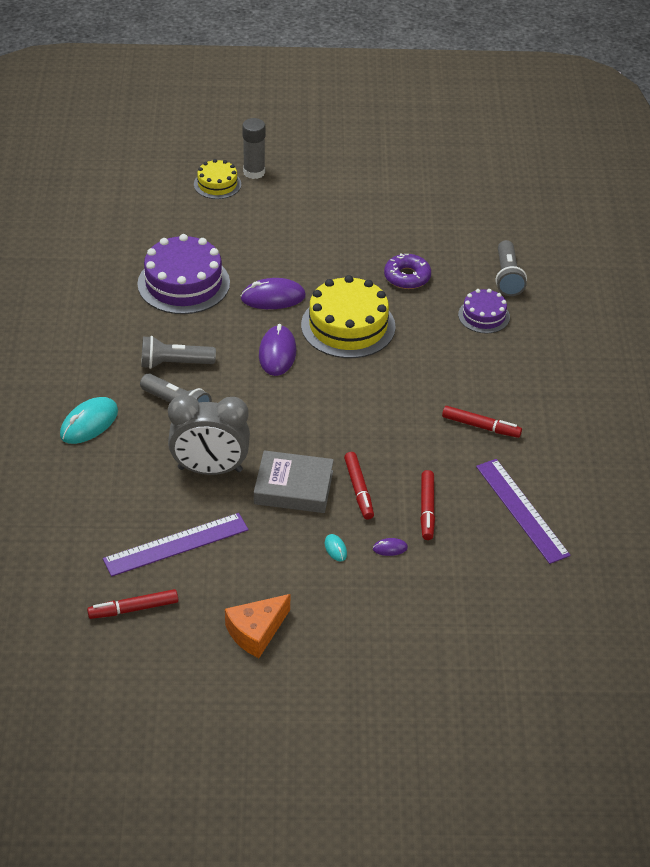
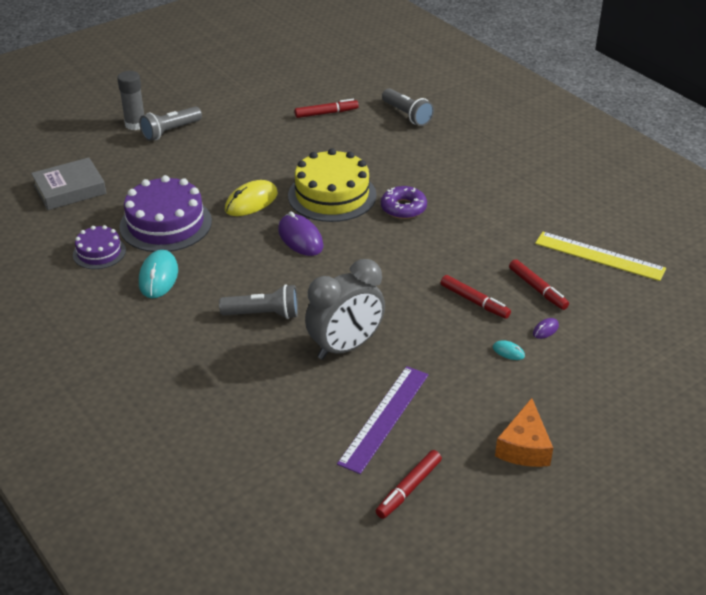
camera: 35 degrees left, 5 degrees down
turquoise mouse [60,397,118,444] -> turquoise mouse moved to [139,250,178,298]
grey flashlight [141,336,216,369] -> grey flashlight moved to [139,106,202,141]
yellow cake [194,159,241,199] -> none
purple mouse [240,278,306,309] -> yellow mouse [225,180,278,216]
grey book [254,450,334,513] -> grey book moved to [31,157,106,210]
purple donut [384,253,431,289] -> purple donut moved to [381,186,427,219]
red marker [442,406,522,438] -> red marker moved to [295,99,359,118]
purple cake [458,289,510,333] -> purple cake moved to [73,225,126,269]
purple ruler [476,459,571,564] -> yellow ruler [535,232,666,281]

